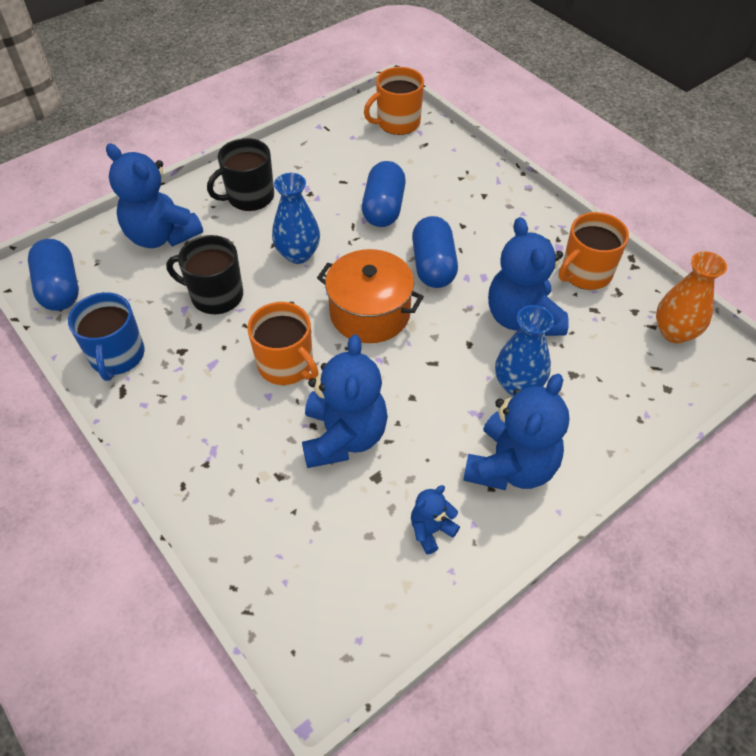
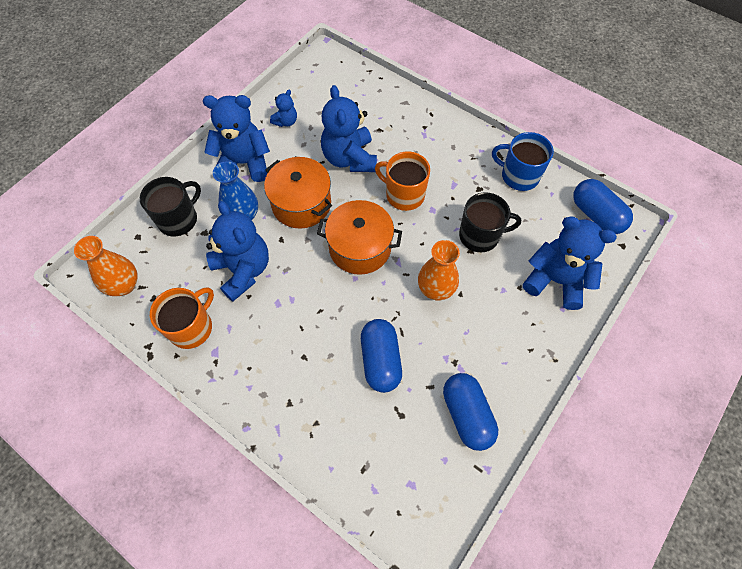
camera: 165 degrees right, 10 degrees up
blue mug [68,292,145,381] -> blue mug turned 45 degrees counterclockwise [492,132,554,191]
black mug [207,138,274,211] -> black mug moved to [140,177,201,236]
blue vase [272,173,320,264] -> orange vase [418,240,460,300]
orange mug [364,67,424,135] -> none
blue capsule [412,216,458,288] -> blue capsule moved to [443,373,498,451]
blue teddy bear [463,374,569,490] -> blue teddy bear turned 75 degrees clockwise [203,95,270,182]
none -> orange pot [264,157,332,229]

